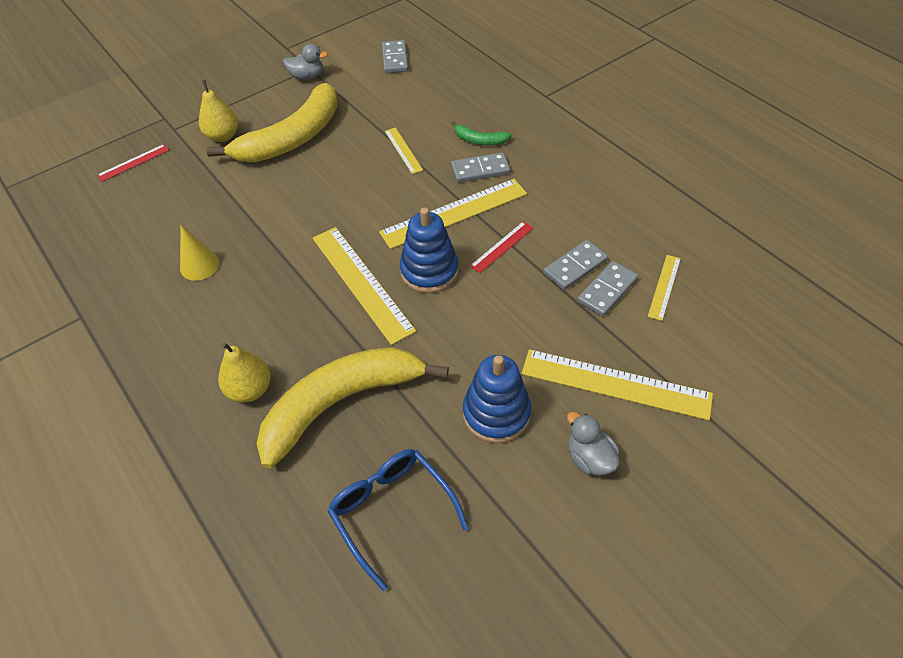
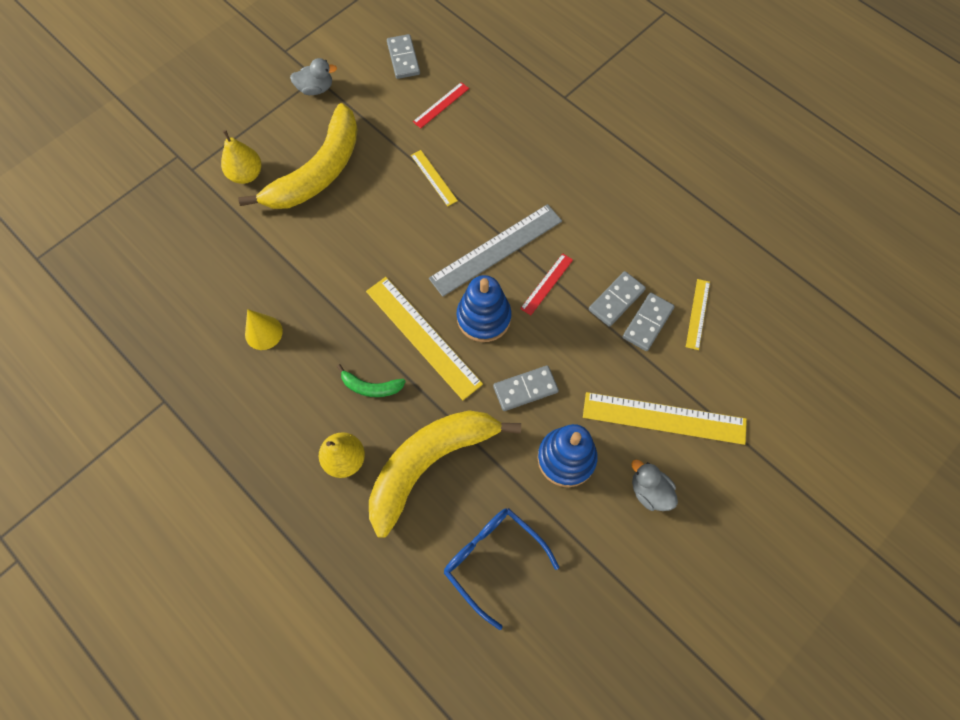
camera: 10 degrees left, 15 degrees up
red ruler [97,144,169,182] -> red ruler moved to [413,82,469,128]
yellow ruler [379,179,527,249] -> grey ruler [429,204,562,297]
grey domino [451,152,510,183] -> grey domino moved to [493,365,559,411]
green banana [452,121,511,145] -> green banana moved to [337,364,406,397]

